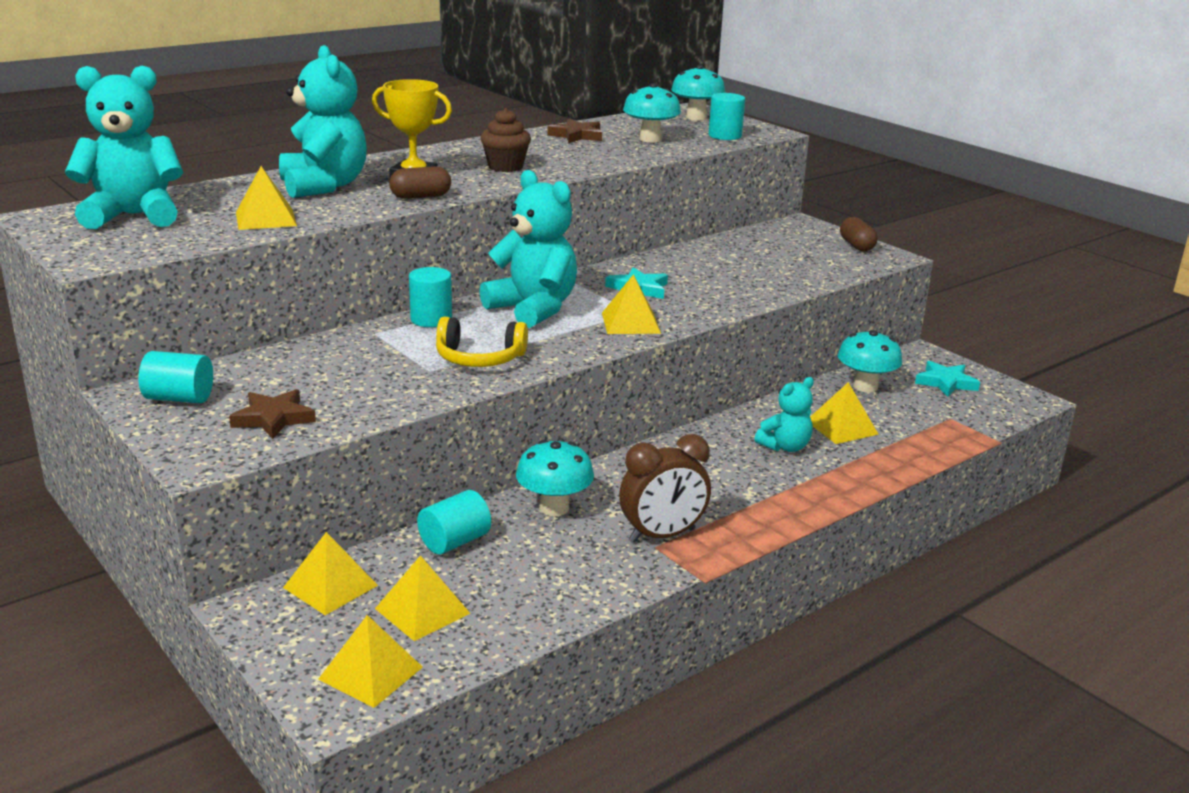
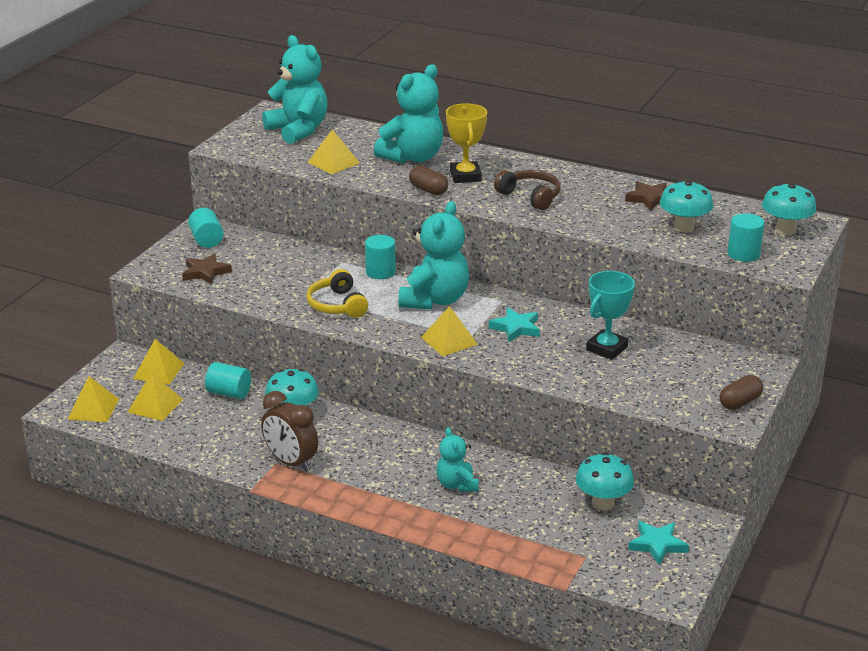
camera: 65 degrees right, 5 degrees up
brown cupcake [481,108,531,172] -> brown headphones [494,170,561,210]
turquoise teddy bear [754,377,814,452] -> turquoise teddy bear turned 45 degrees clockwise [436,428,479,492]
yellow pyramid [810,382,879,444] -> none
none -> turquoise trophy [586,271,635,360]

